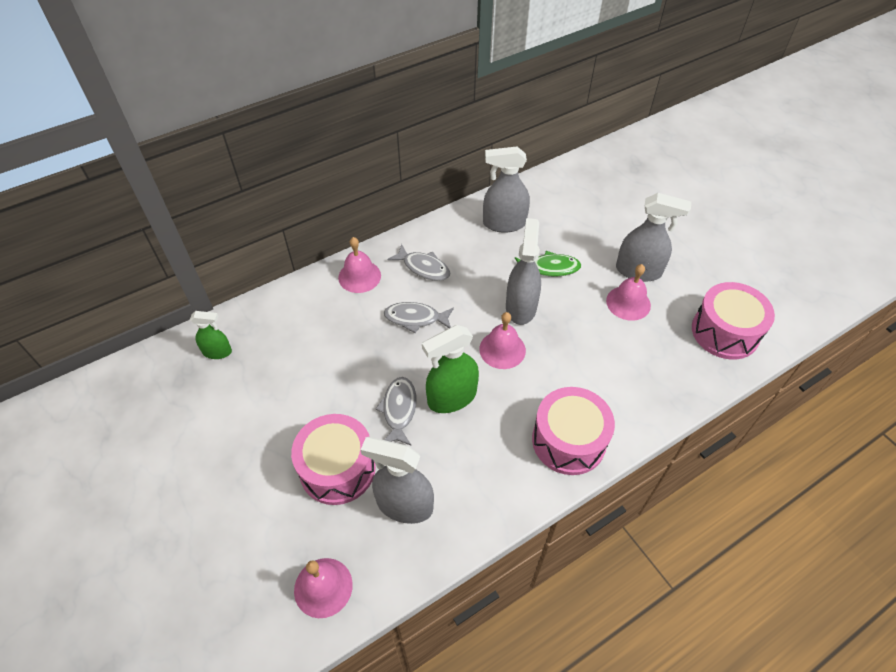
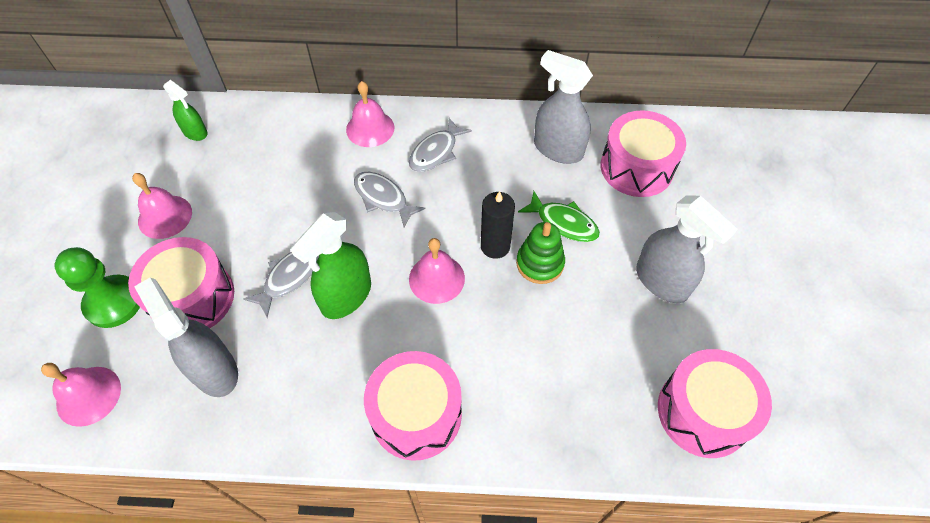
camera: 35 degrees right, 5 degrees up
grey fish [387,244,450,281] -> grey fish turned 60 degrees clockwise [409,118,472,172]
green spray bottle [422,325,479,413] -> green spray bottle turned 60 degrees counterclockwise [291,212,371,319]
grey spray bottle [506,218,541,325] -> black candle [481,191,515,259]
pink bell [606,264,651,321] -> pink bell moved to [132,173,192,239]
none -> green pawn [54,247,140,328]
none -> green stacking toy [516,222,565,284]
none -> pink drum [601,110,686,197]

